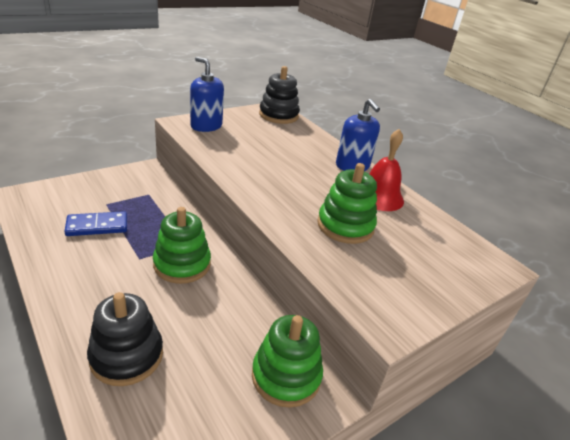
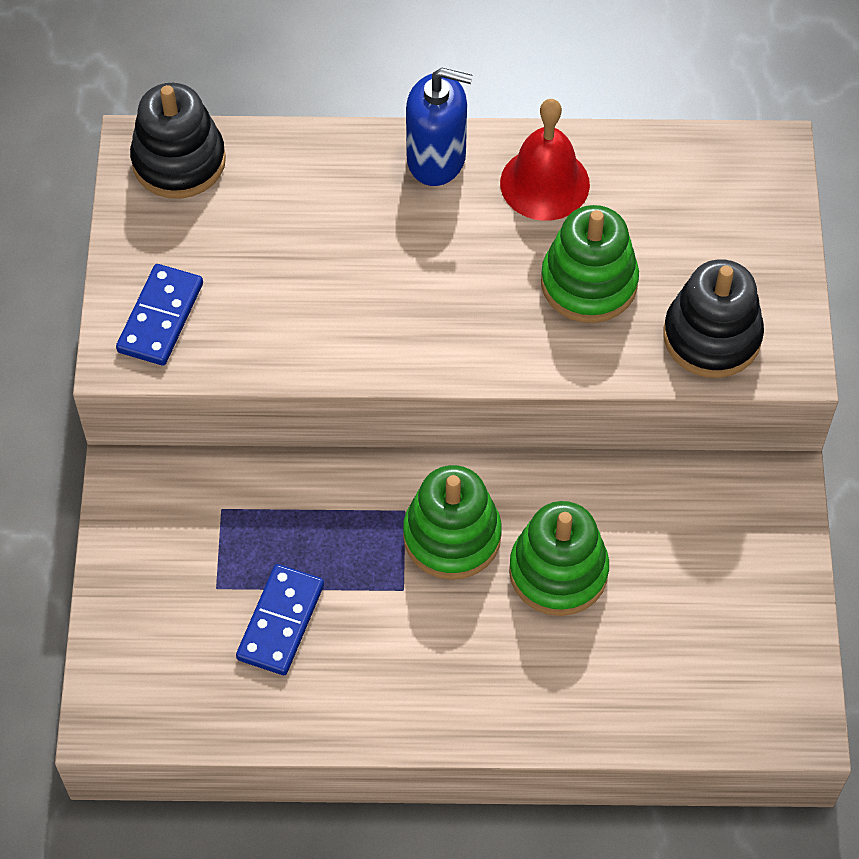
camera: 50 degrees left, 25 degrees up
black stacking toy [87,292,163,386] -> black stacking toy moved to [663,259,764,378]
blue soap dispenser [190,57,224,132] -> blue domino [116,264,203,366]
green stacking toy [252,315,323,408] -> green stacking toy moved to [509,501,609,616]

